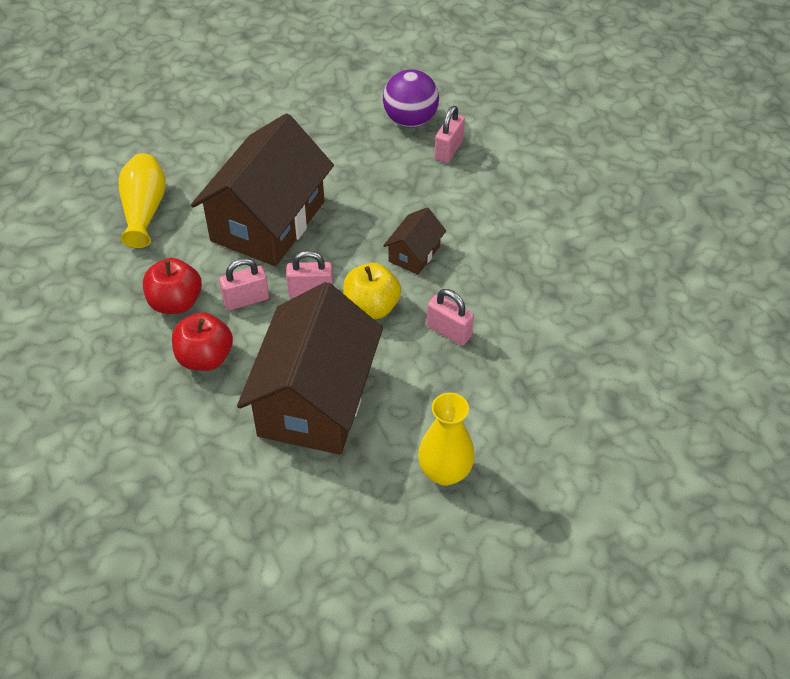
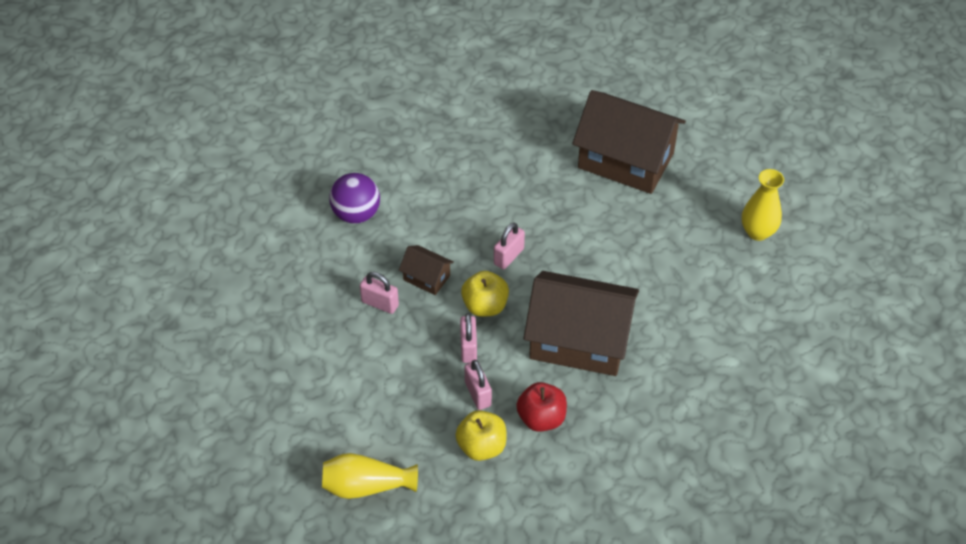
camera: 90 degrees left, 0 degrees up
red apple [143,258,202,314] -> yellow apple [455,410,507,461]
brown house [191,113,334,266] -> brown house moved to [572,90,686,194]
purple ball [383,69,439,127] -> purple ball moved to [329,173,380,224]
yellow vase [418,393,475,486] -> yellow vase moved to [742,169,784,241]
pink padlock [434,106,465,163] -> pink padlock moved to [360,272,399,314]

